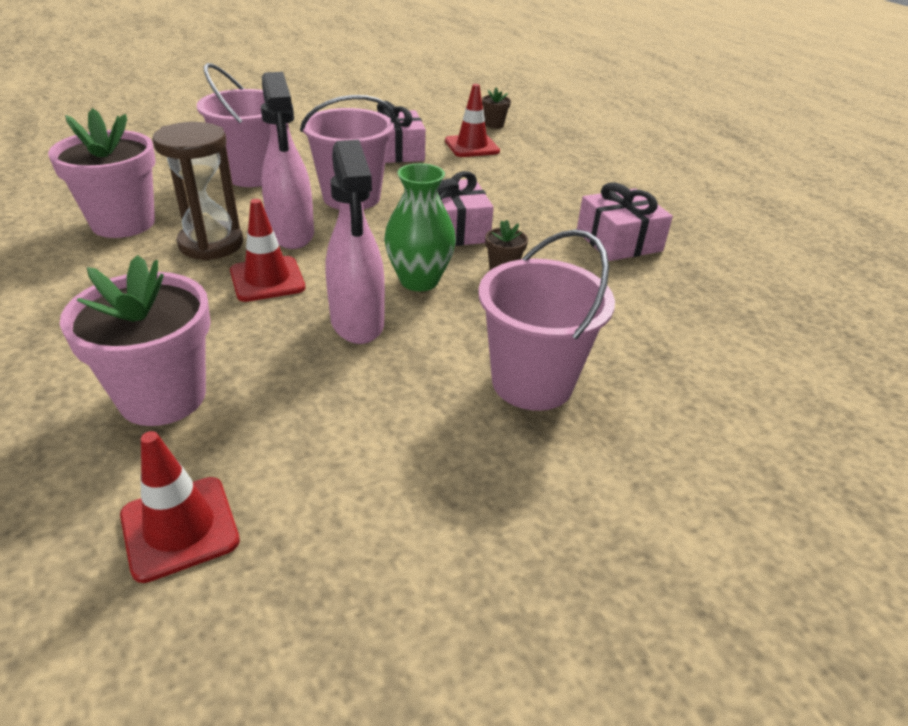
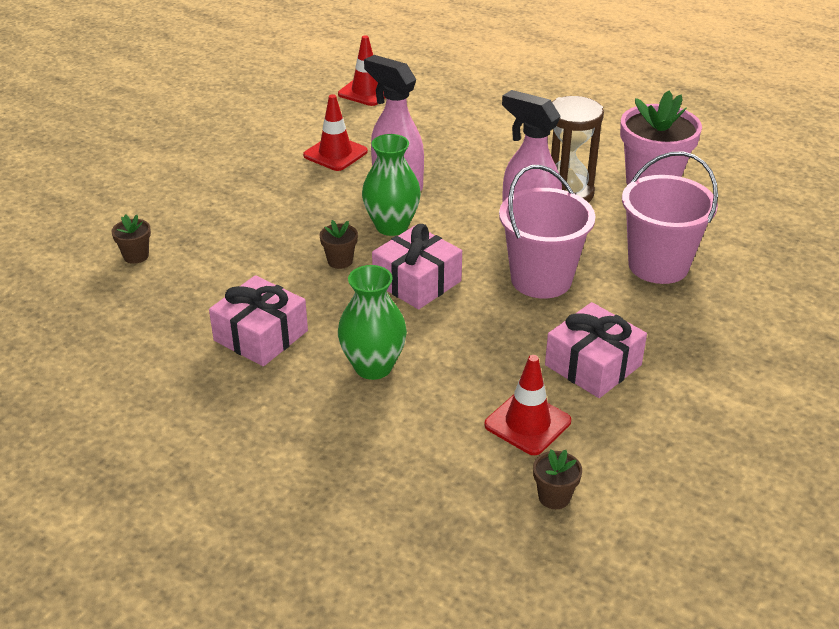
camera: 150 degrees right, 0 degrees up
pink flower pot [60,255,211,426] -> none
red traffic cone [230,199,305,302] -> red traffic cone moved to [303,94,368,171]
pink bucket [479,229,615,411] -> none
none -> brown flower pot [111,214,151,264]
none -> green vase [338,265,407,380]

